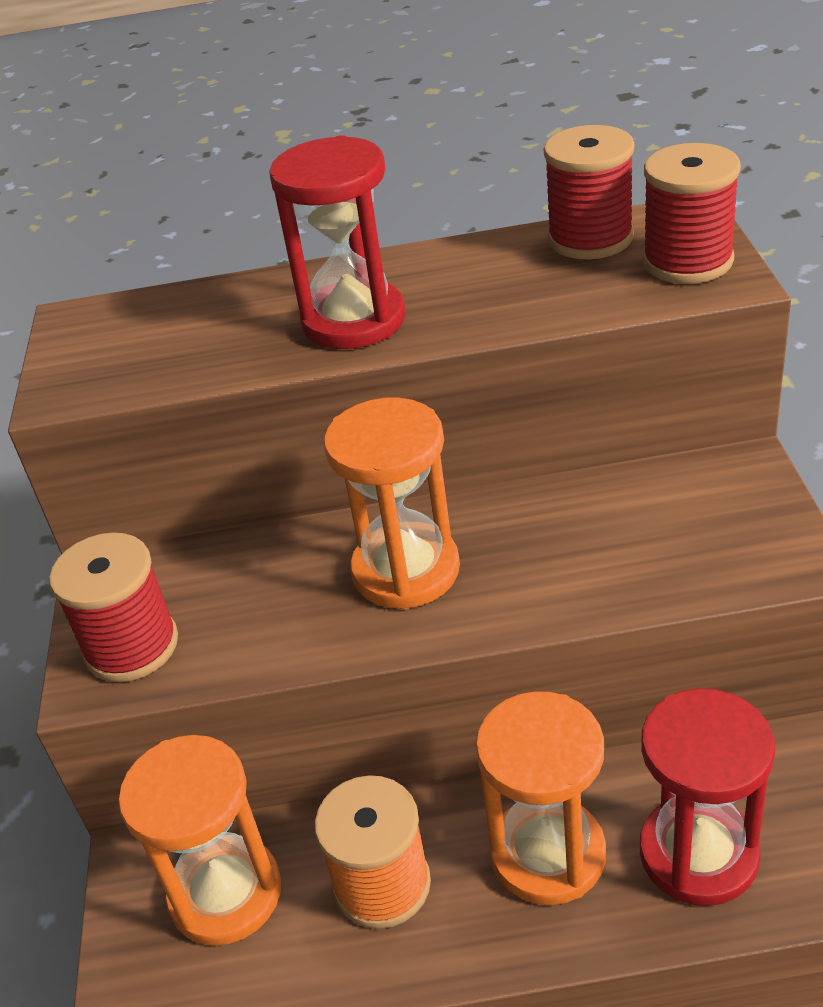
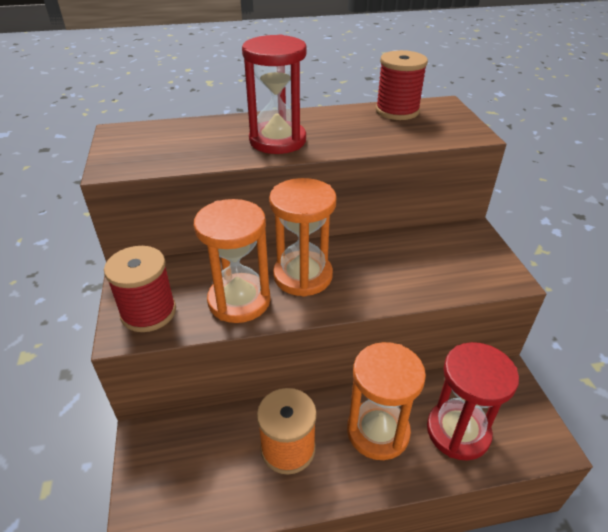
camera: 10 degrees left, 0 degrees up
orange hourglass [119,735,281,946] -> orange hourglass moved to [194,199,271,323]
red spool [643,143,741,284] -> none

